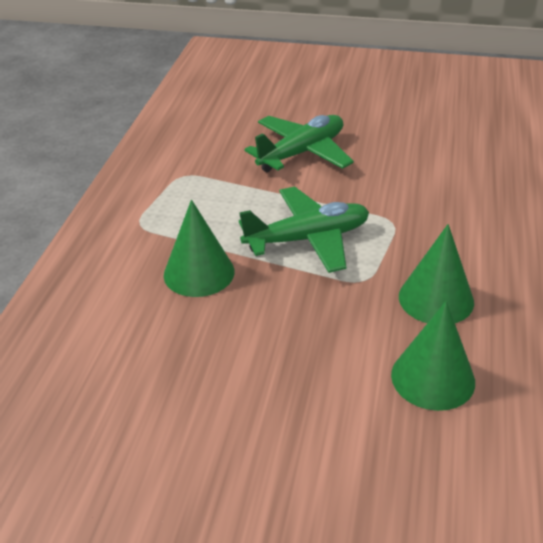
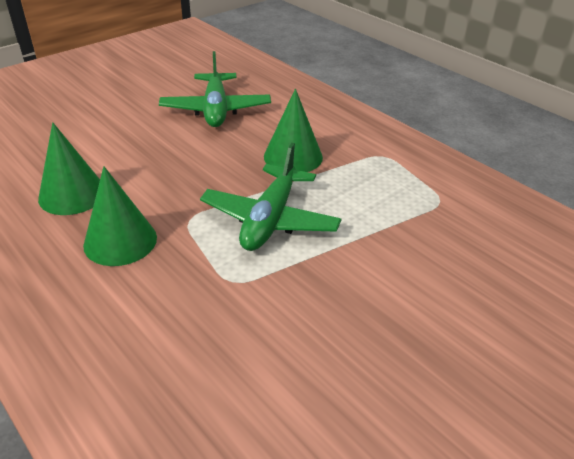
camera: 125 degrees right, 0 degrees up
green plane [244,115,354,172] -> green plane moved to [159,51,271,127]

